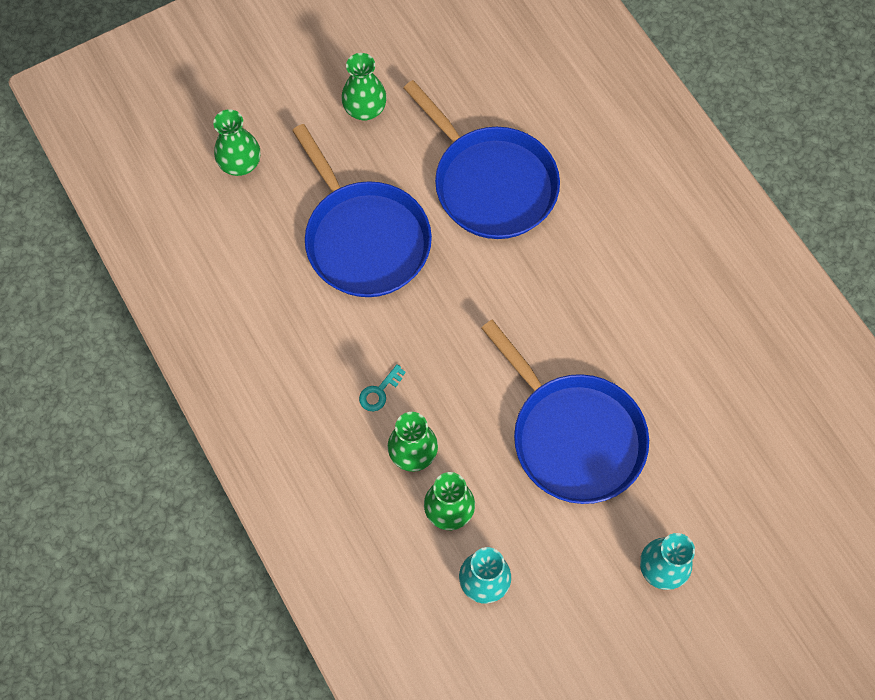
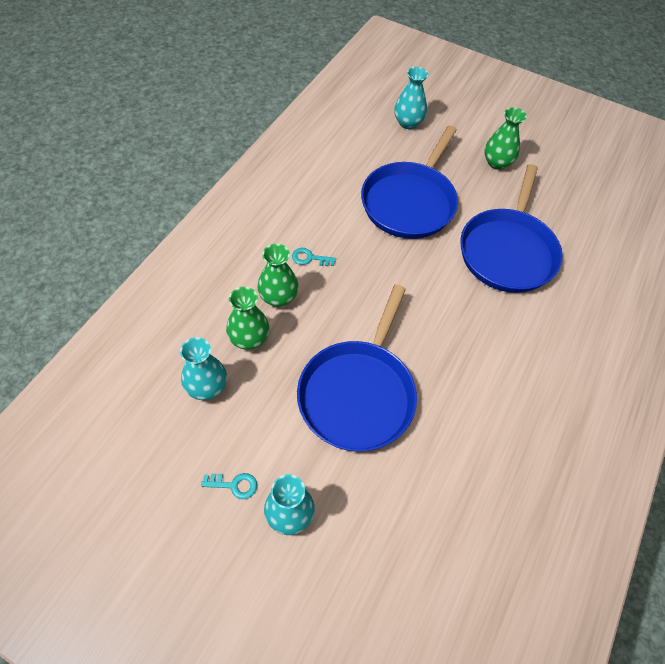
camera: 55 degrees right, 10 degrees down
green vase [213,109,260,176] -> turquoise vase [394,67,428,129]
none -> turquoise key [201,473,257,499]

